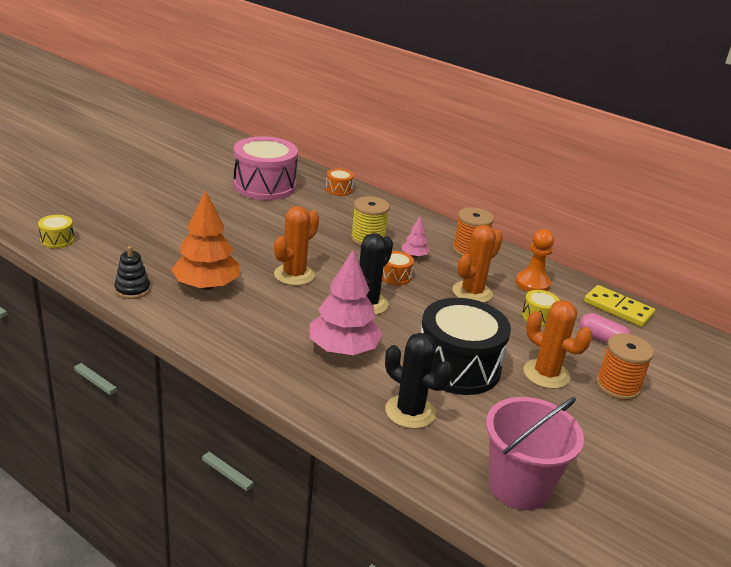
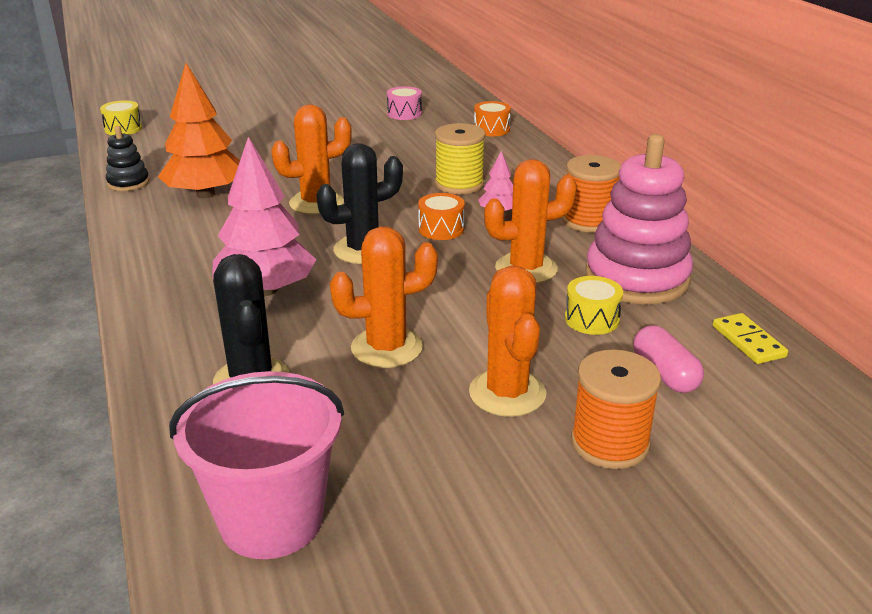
camera: 35 degrees right, 0 degrees up
pink drum [234,136,298,200] -> pink drum [387,86,422,120], size x0.43
black drum [421,298,511,395] -> orange cactus [330,226,438,368]
orange pawn [516,229,554,292] -> pink stacking toy [585,134,693,305]
yellow domino [584,285,655,327] -> yellow domino [713,313,788,364], size x0.67

